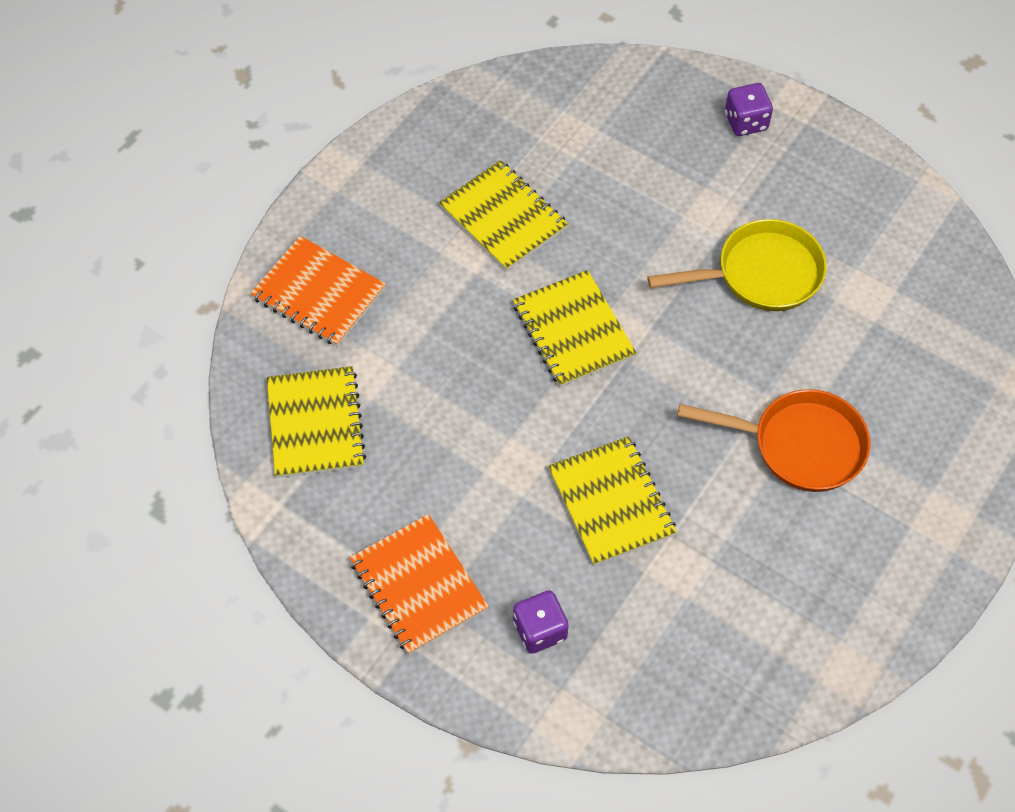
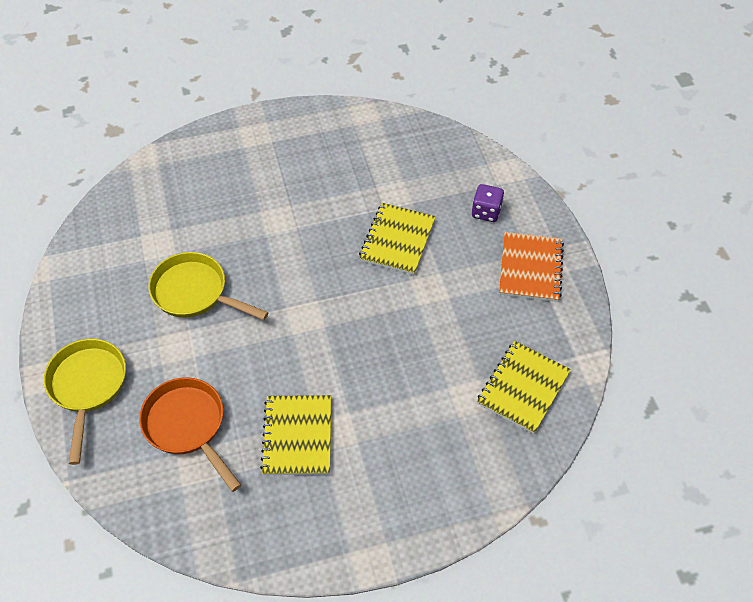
camera: 140 degrees left, 5 degrees down
orange notebook [250,236,386,347] -> none
yellow notebook [513,270,637,387] -> none
orange pan [677,389,870,492] -> orange pan moved to [139,377,241,492]
purple dice [725,83,773,136] -> yellow pan [44,339,126,465]

